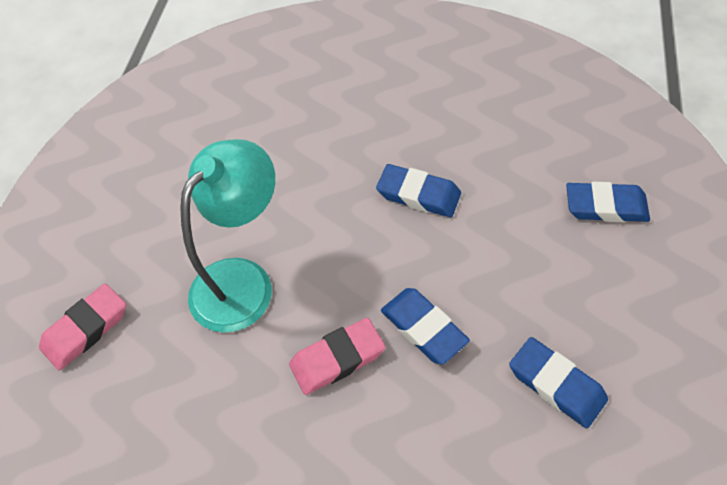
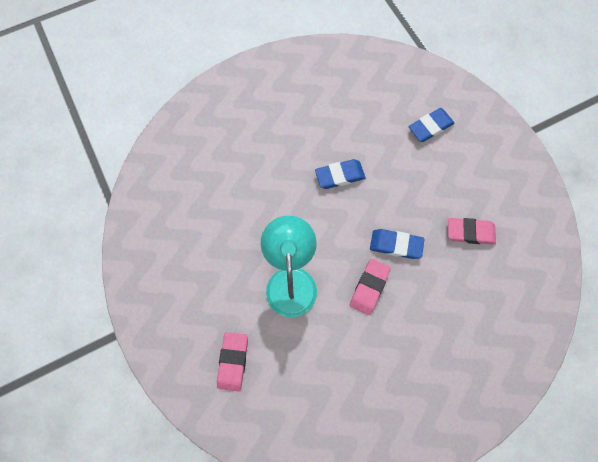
camera: 40 degrees left, 15 degrees up
blue eraser [509,337,608,428] -> pink eraser [448,218,496,245]

